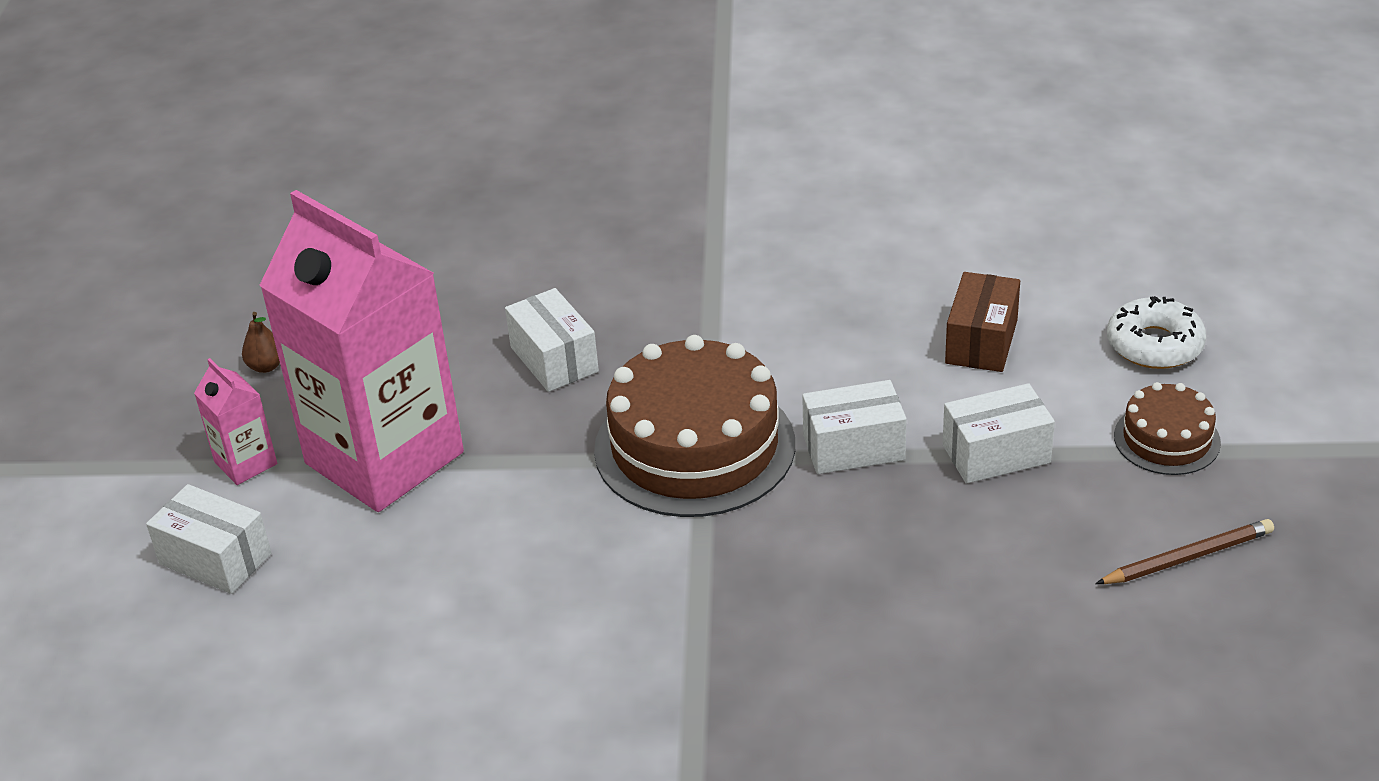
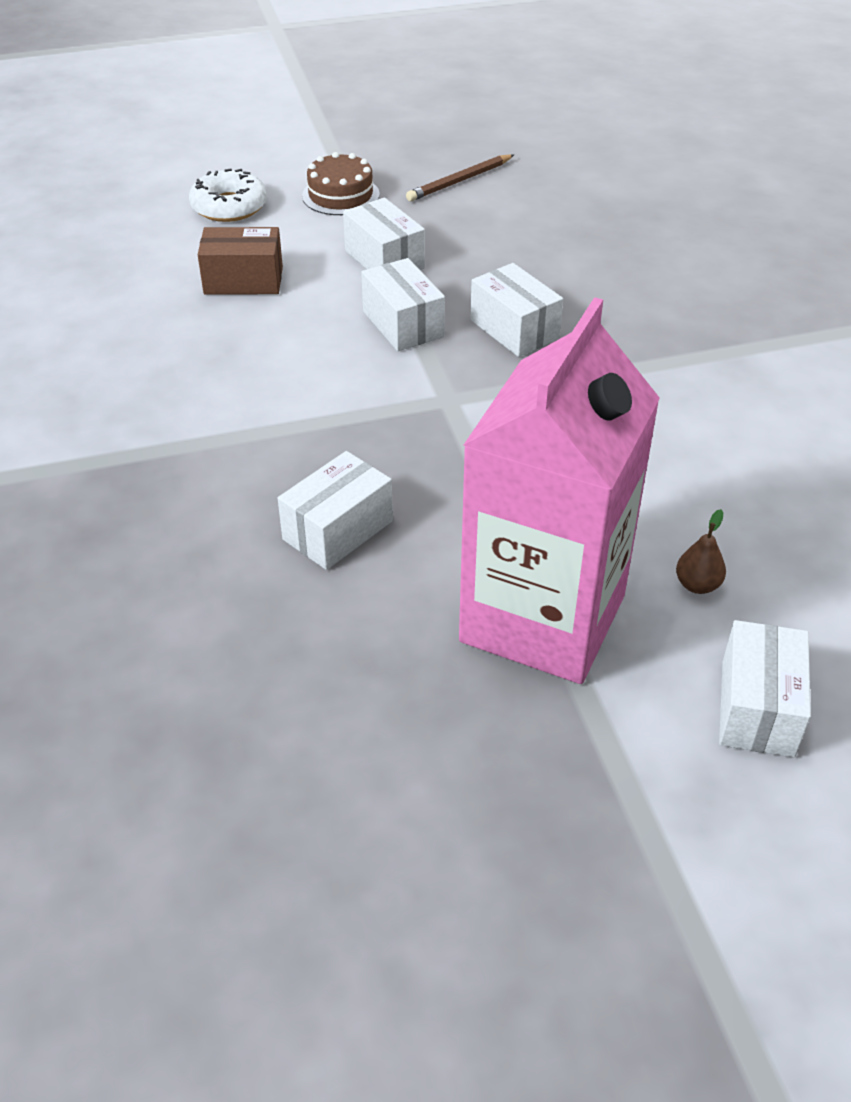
camera: 110 degrees left, 5 degrees up
pink carton [194,358,277,485] -> none
brown pear [242,312,280,373] -> brown pear moved to [676,509,726,594]
brown cake [594,335,795,517] -> none
brown pencil [1095,519,1274,584] -> brown pencil turned 90 degrees counterclockwise [406,154,514,201]
none -> white box [470,263,563,357]

